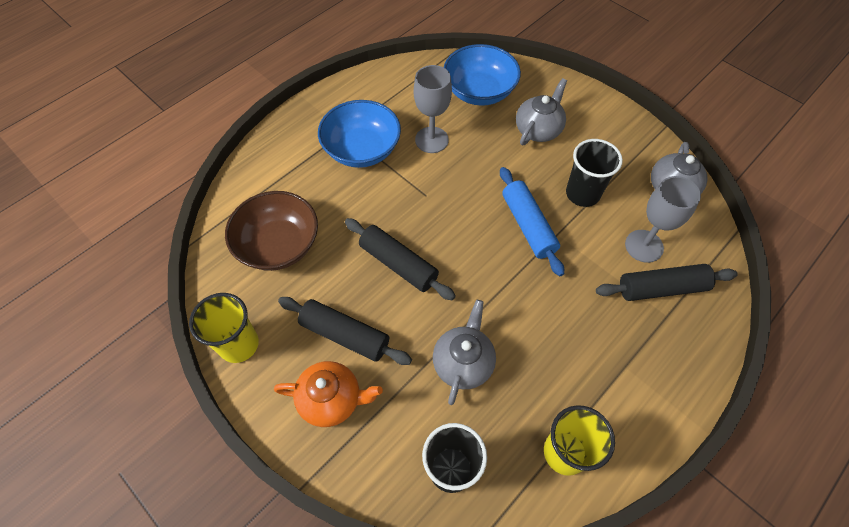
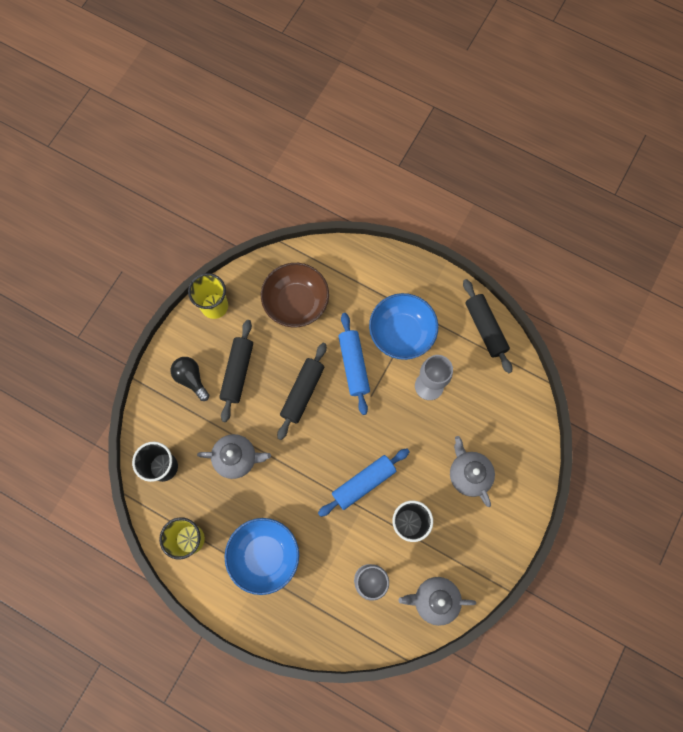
camera: 75 degrees right, 15 degrees up
orange teapot [274,361,383,427] -> black light bulb [171,357,209,401]
blue bowl [444,44,521,106] -> blue bowl moved to [225,518,299,595]
grey teapot [516,78,567,145] -> grey teapot turned 135 degrees counterclockwise [450,436,495,507]
black rolling pin [596,264,738,301] -> black rolling pin moved to [463,279,512,374]
none -> blue rolling pin [338,313,370,415]

